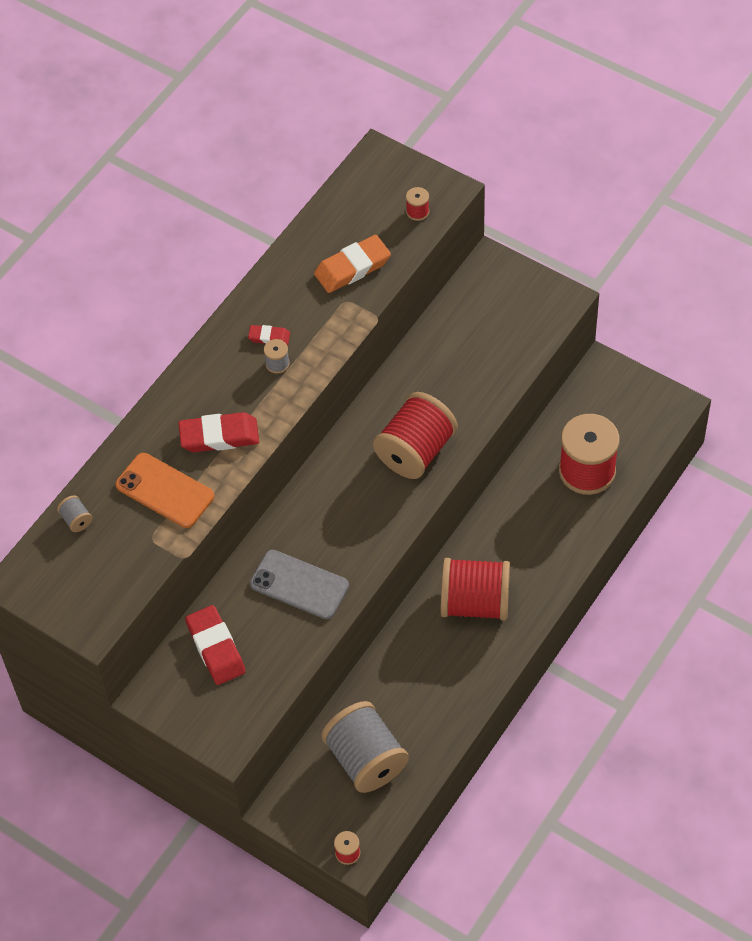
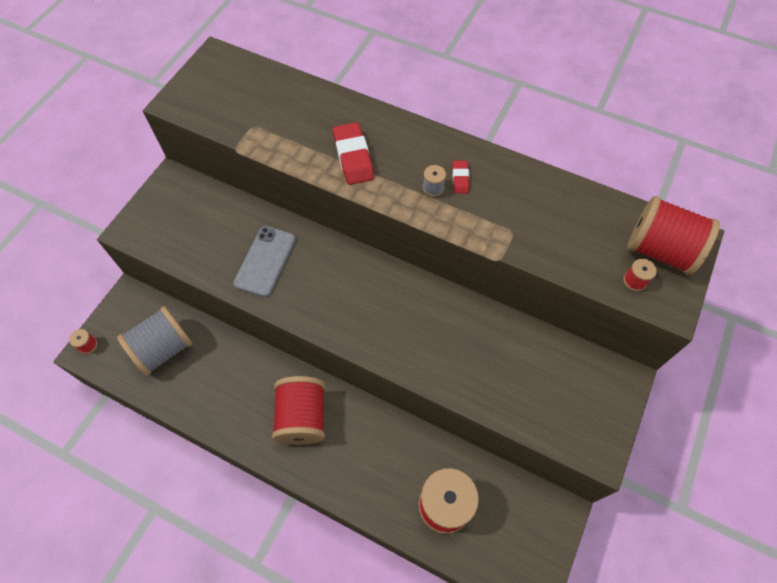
camera: 80 degrees right, 5 degrees up
grey spool [57,495,93,532] -> none
orange phone [115,453,214,528] -> none
red eraser [185,605,246,685] -> none
orange eraser [314,235,391,293] -> none
red spool [373,392,458,479] -> red spool moved to [627,196,720,275]

